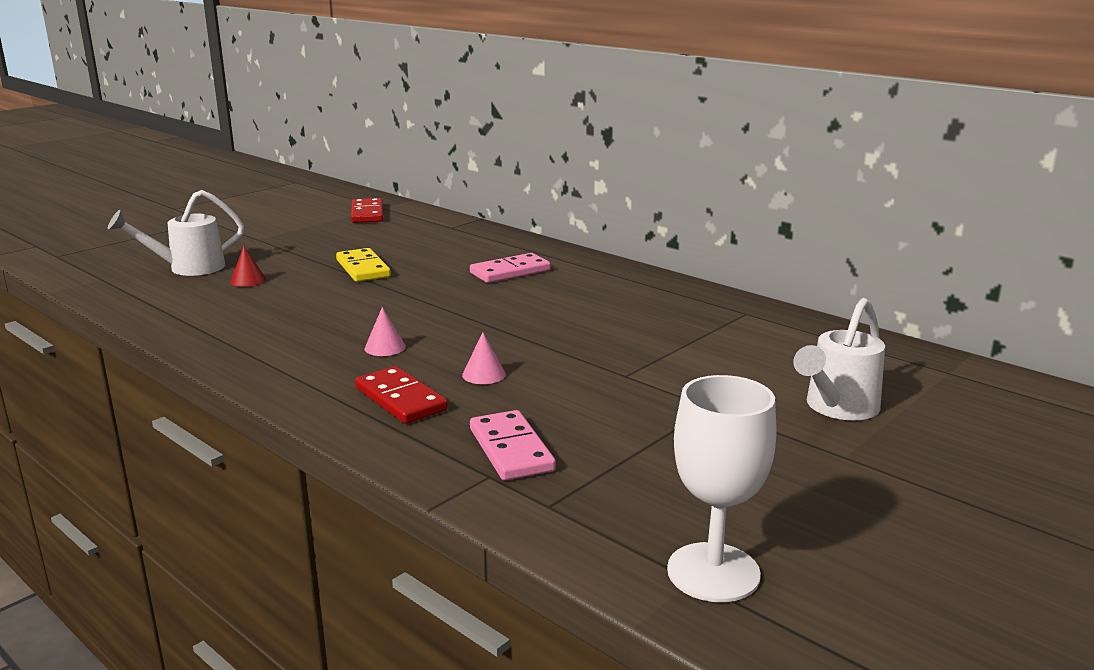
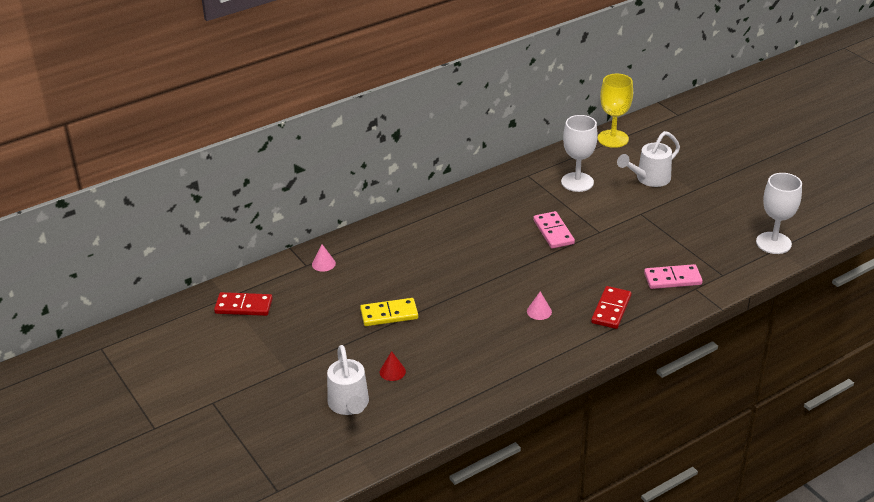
camera: 75 degrees left, 15 degrees up
red domino [355,366,448,424] -> red domino turned 45 degrees counterclockwise [591,286,632,329]
pink cone [462,332,506,384] -> pink cone moved to [312,244,336,272]
pink domino [470,253,550,283] -> pink domino moved to [533,211,575,249]
white watering can [793,298,885,420] -> white watering can turned 90 degrees clockwise [617,131,680,187]
none -> white goblet [561,115,598,192]
none -> yellow goblet [598,74,633,148]

